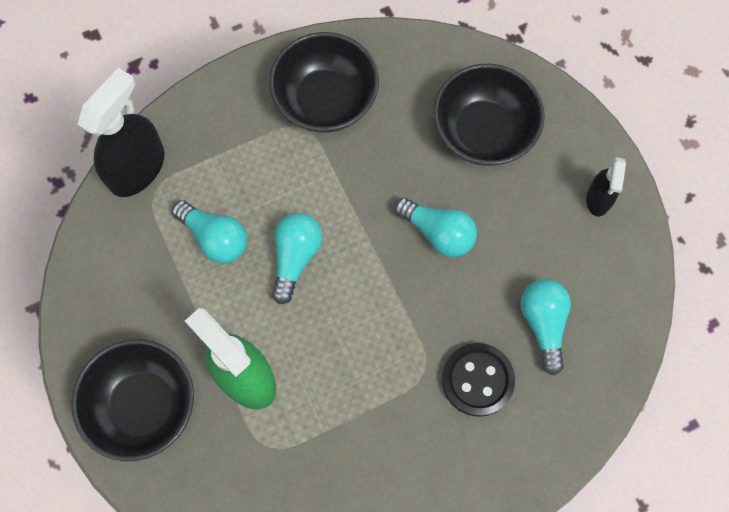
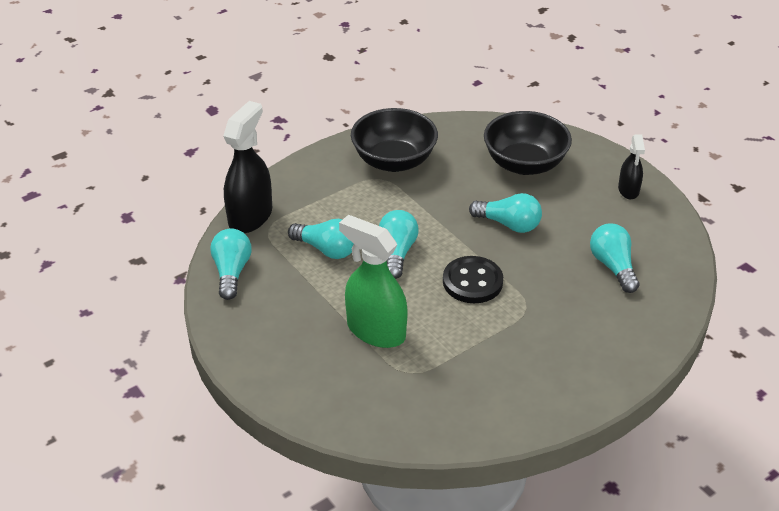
camera: 10 degrees left, 30 degrees down
black bowl [71,339,194,462] -> none
black button [442,343,515,417] -> black button moved to [443,256,503,303]
none -> turquoise light bulb [210,228,251,300]

